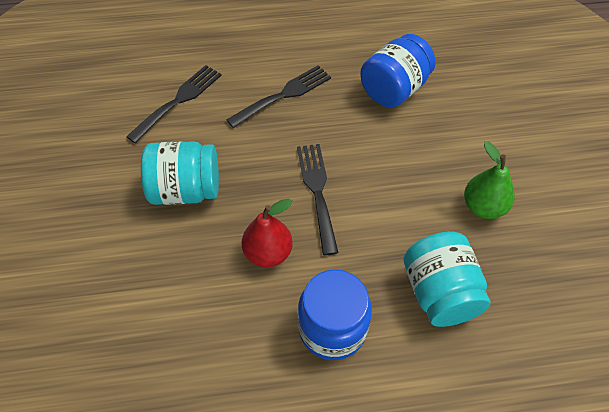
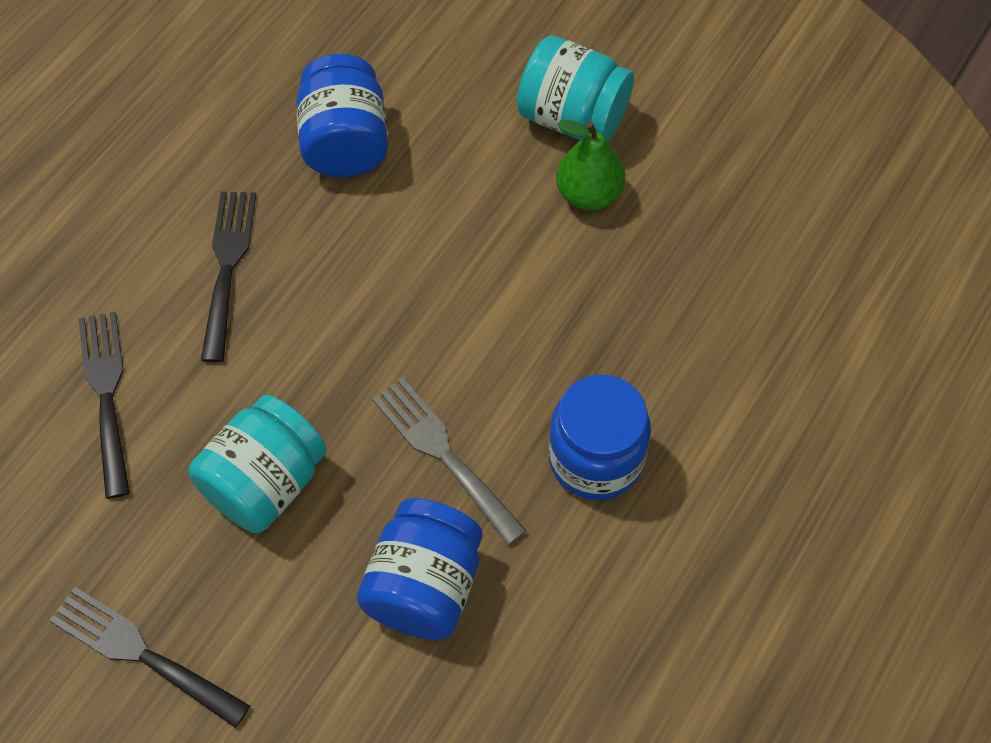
camera: 50 degrees left, 5 degrees up
red pear [242,199,293,268] -> grey fork [372,378,527,545]
black fork [297,144,338,255] -> black fork moved to [49,587,250,728]
turquoise jar [404,231,490,327] -> turquoise jar moved to [517,35,634,142]
none -> blue jar [357,498,483,640]

